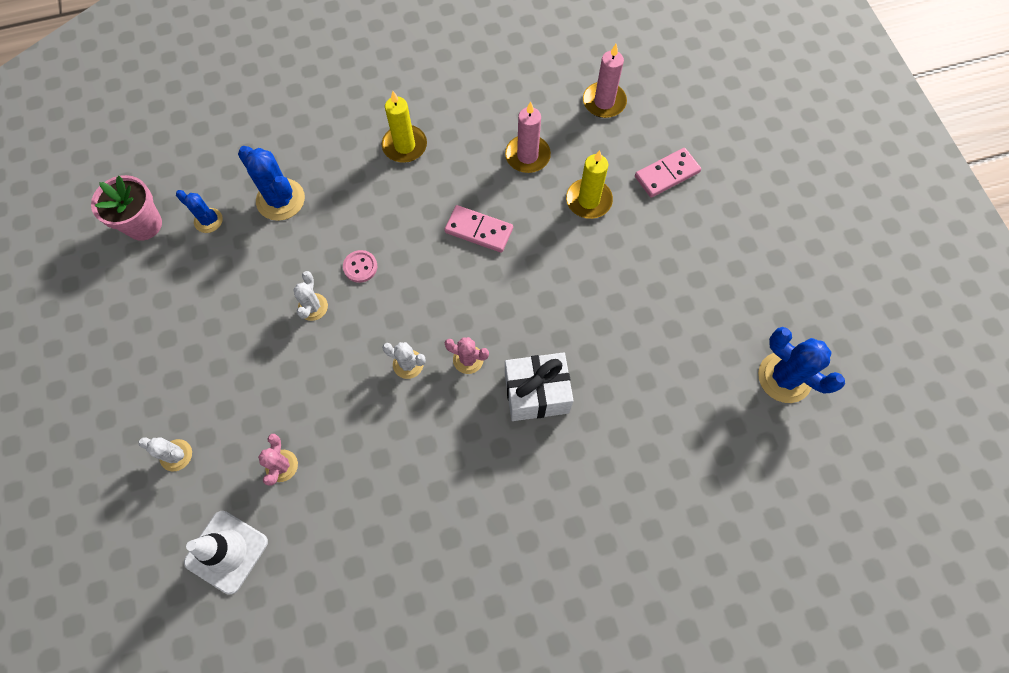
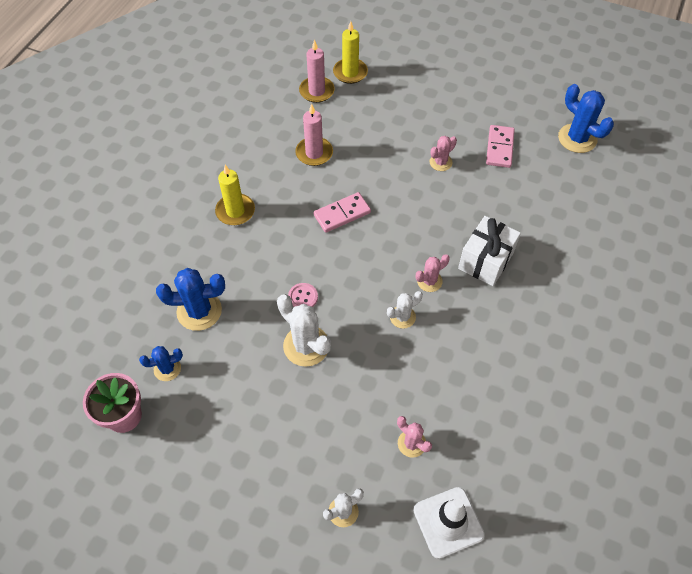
camera: 50 degrees left, 10 degrees down
white cactus [293,271,328,321] -> white cactus [277,294,331,367], size x1.72
yellow candle [566,150,613,219] -> yellow candle moved to [333,21,368,84]
pink domino [635,148,701,198] -> pink domino moved to [486,125,515,168]
blue cactus [758,327,845,403] -> blue cactus turned 60 degrees clockwise [558,84,614,153]
none -> pink cactus [429,136,457,171]

